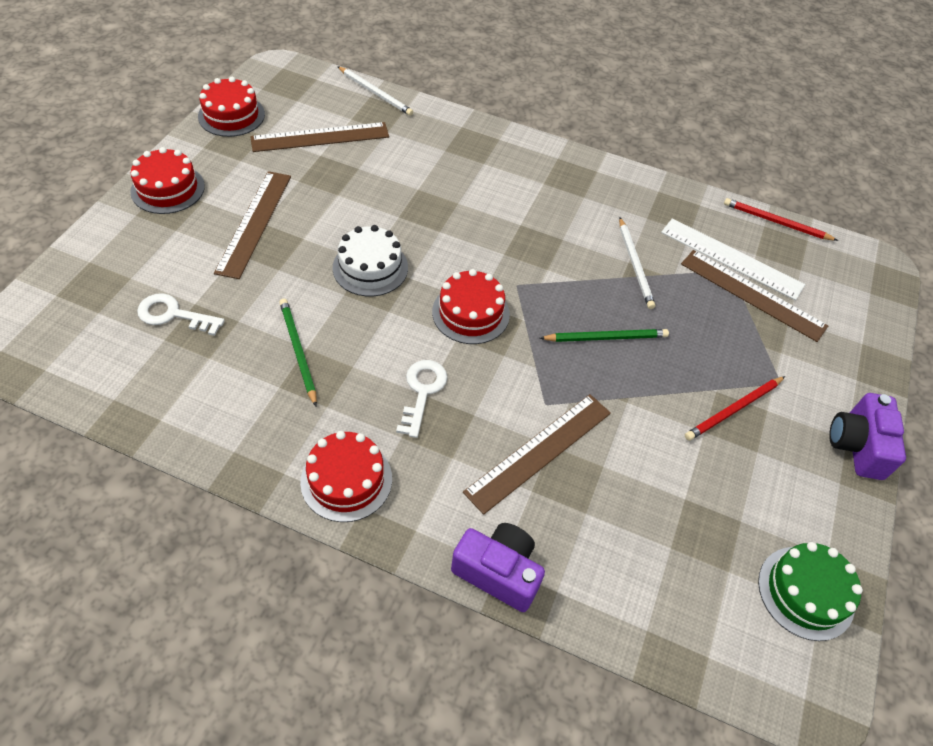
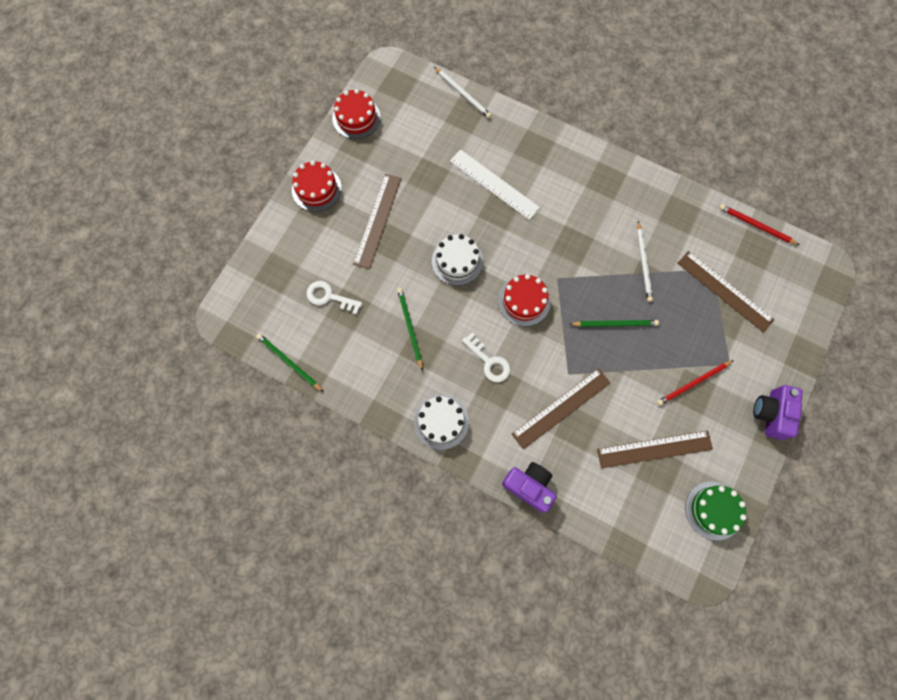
camera: 10 degrees right, 20 degrees up
brown ruler [250,122,389,152] -> brown ruler moved to [597,430,713,468]
red cake [300,431,392,522] -> white cake [414,395,469,450]
white key [396,360,448,438] -> white key turned 120 degrees clockwise [462,332,511,382]
white ruler [661,218,805,300] -> white ruler moved to [450,149,540,220]
none -> green pencil [256,334,324,392]

